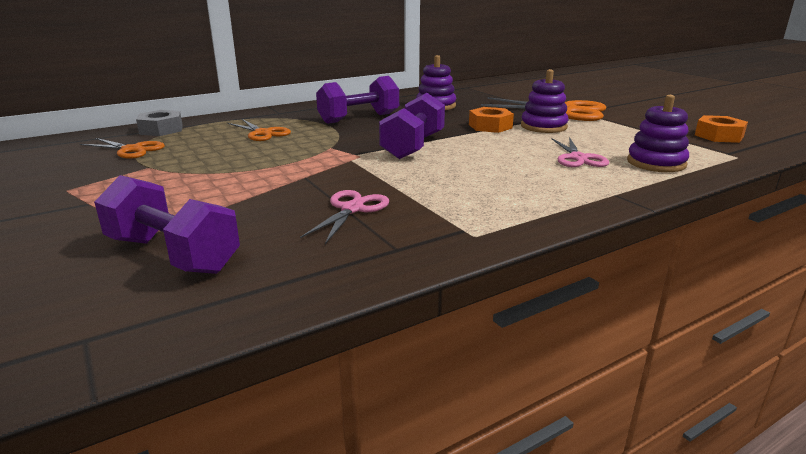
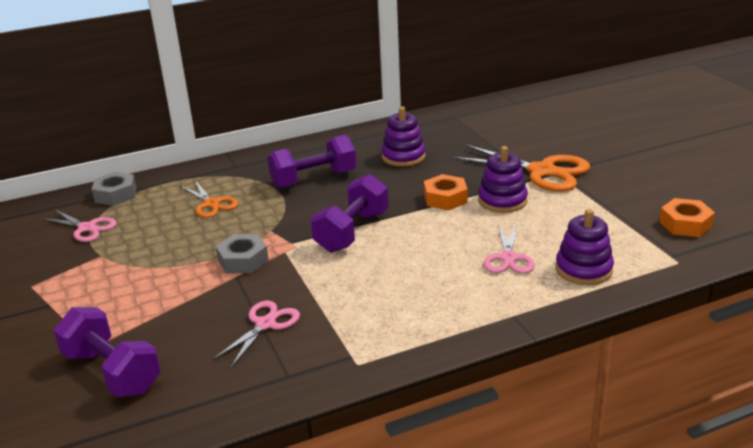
camera: 10 degrees right, 5 degrees up
orange scissors [80,138,165,159] -> pink scissors [41,209,117,242]
none -> grey nut [216,234,269,273]

